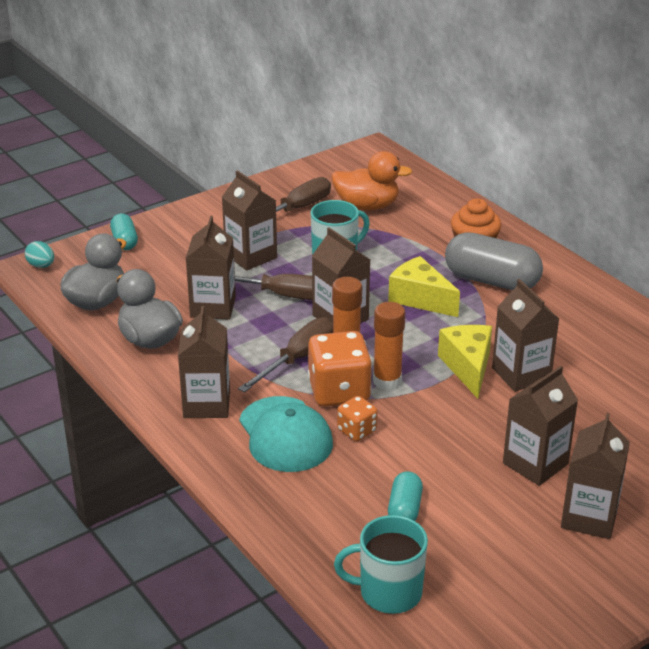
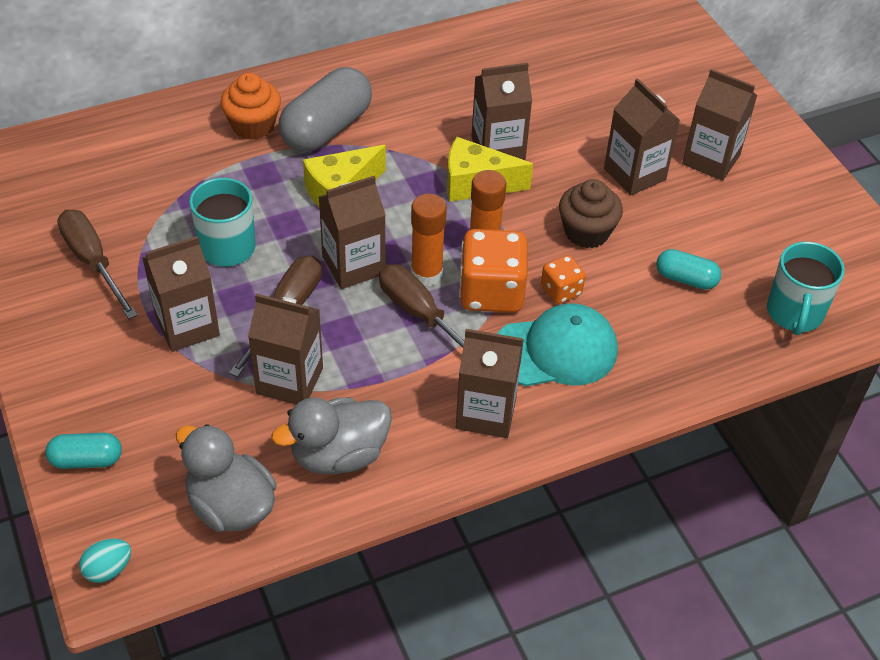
camera: 80 degrees left, 15 degrees up
orange duck [331,151,413,210] -> none
none -> brown cupcake [559,179,623,248]

